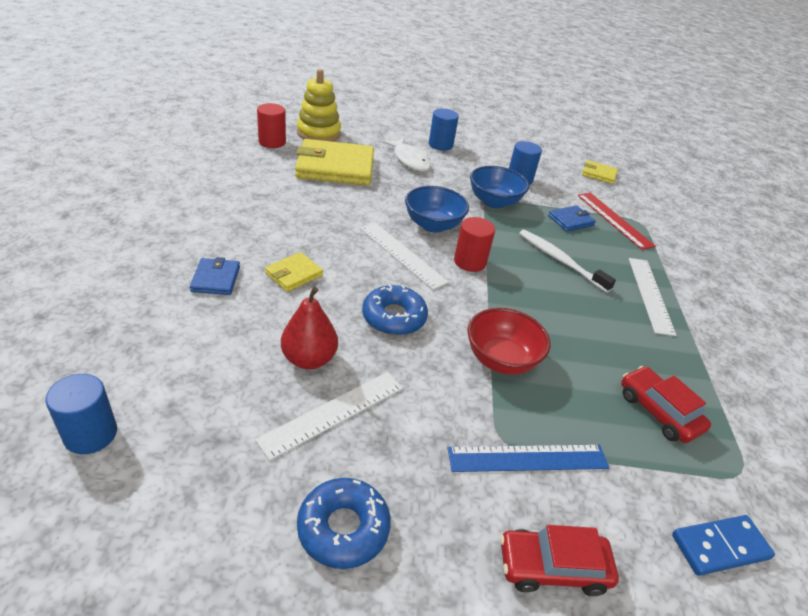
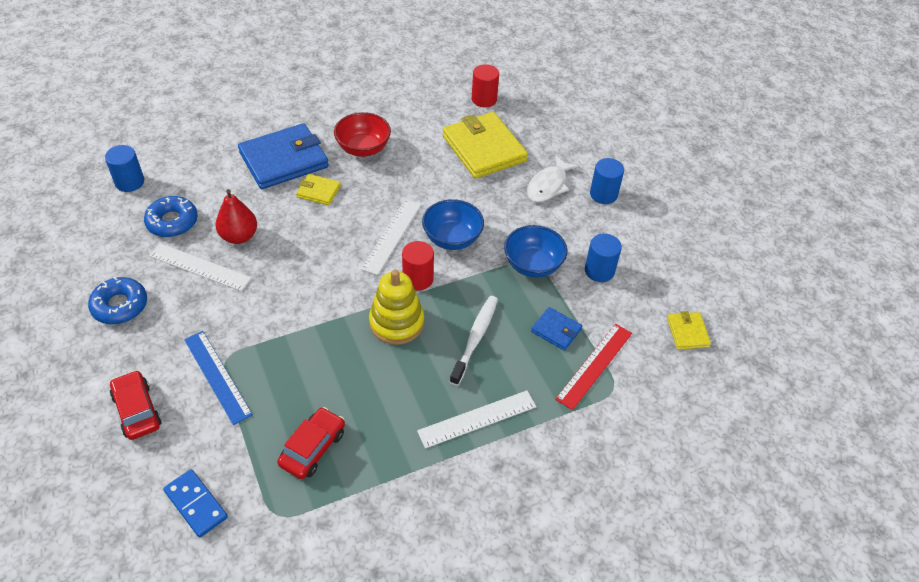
camera: 65 degrees right, 10 degrees up
blue wallet [190,257,240,295] -> blue wallet [238,123,329,189], size x2.09
yellow stacking toy [297,69,341,141] -> yellow stacking toy moved to [369,269,424,345]
blue donut [362,284,428,335] -> blue donut moved to [144,196,198,237]
red bowl [467,308,551,375] -> red bowl moved to [334,112,391,157]

